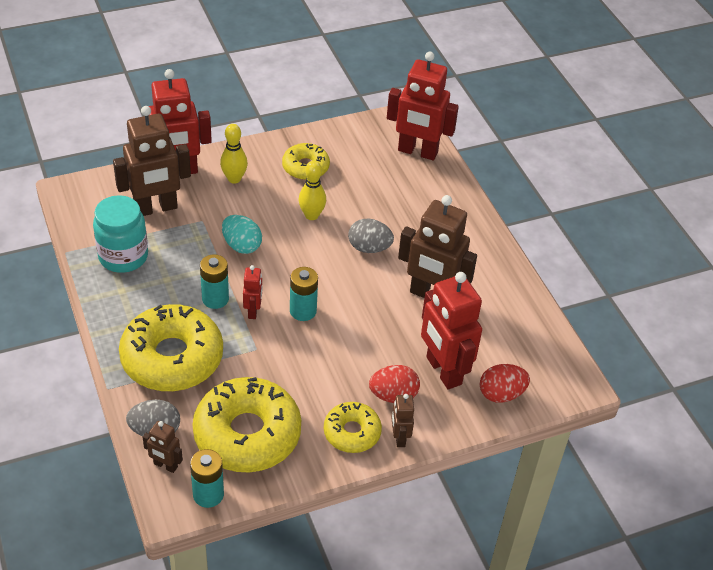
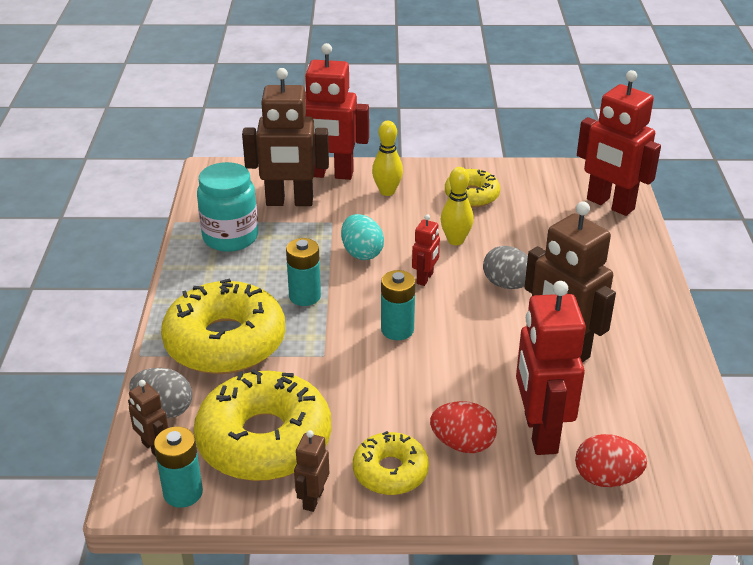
camera: 25 degrees right, 10 degrees down
red robot [243,265,262,319] -> red robot moved to [412,214,440,286]
brown robot [391,394,414,447] -> brown robot moved to [294,430,329,512]

